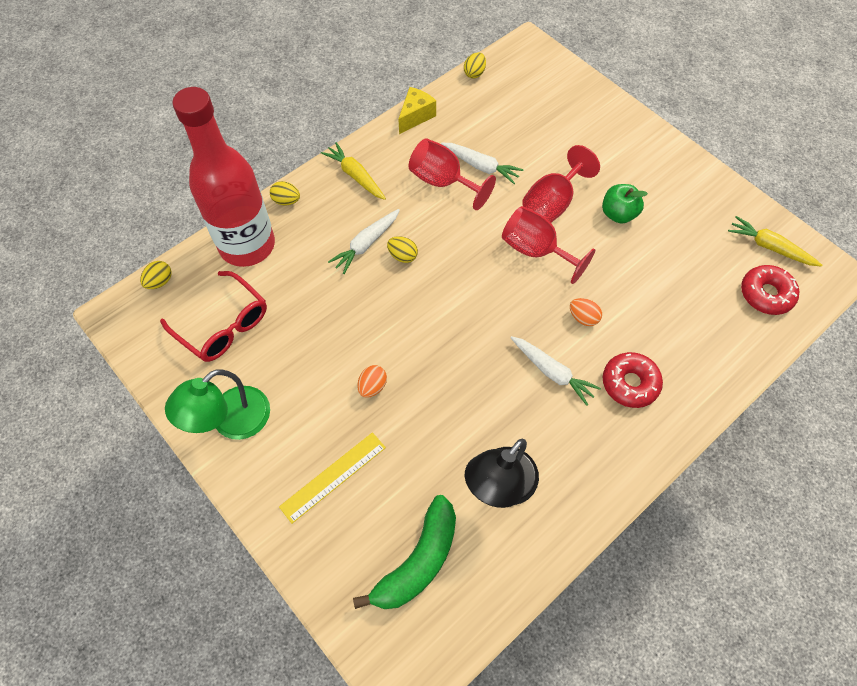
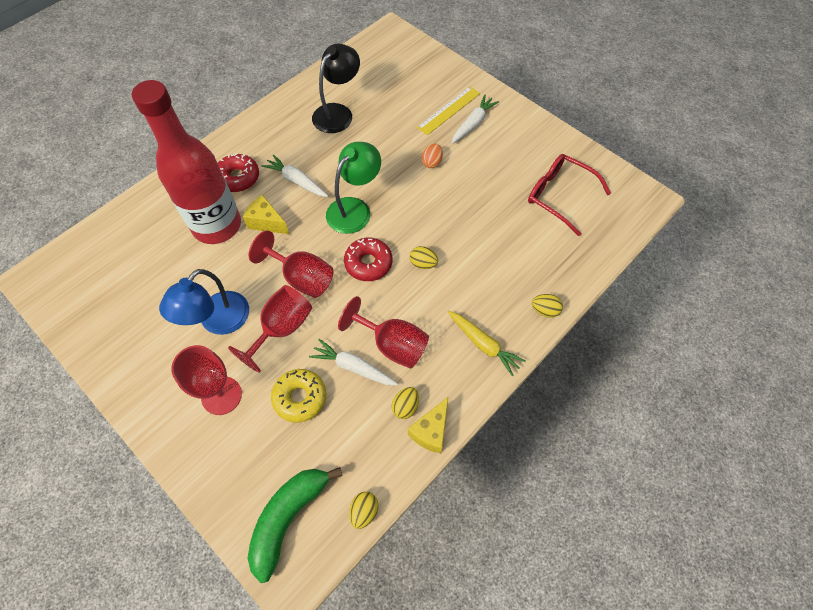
camera: 175 degrees right, 0 degrees up
yellow egg [140,261,171,289] -> yellow egg moved to [392,387,419,419]
green lamp [165,369,270,440] -> green lamp moved to [326,142,381,234]
red bottle [172,87,275,267] -> red bottle moved to [132,80,241,244]
white carrot [328,209,400,274] -> white carrot moved to [451,95,499,144]
green banana [353,495,456,609] -> green banana moved to [248,467,342,583]
orange egg [570,298,602,326] -> yellow cheese [243,195,289,234]
green apple [602,184,648,224] -> blue lamp [159,269,249,335]
yellow carrot [728,216,822,267] -> none
red donut [741,265,799,315] -> red donut moved to [344,238,392,281]
none -> red goblet [171,345,242,415]
none -> yellow donut [271,369,326,423]

